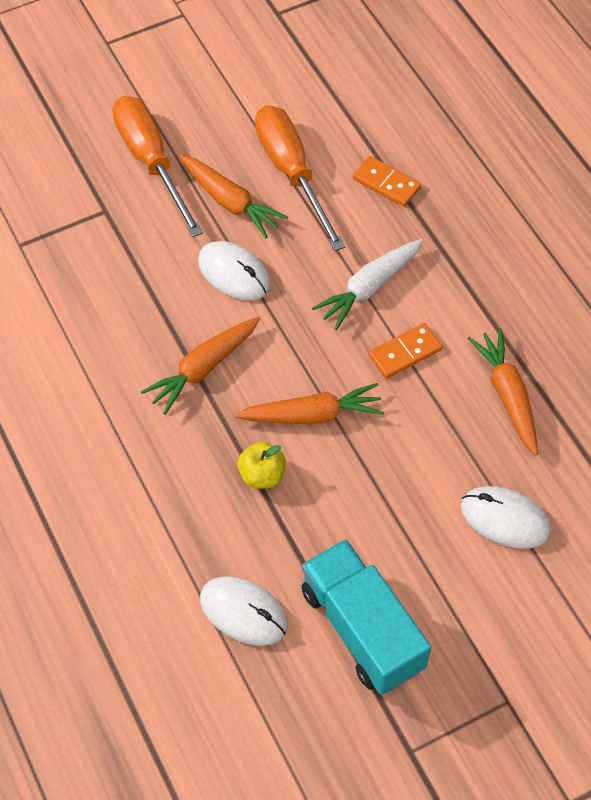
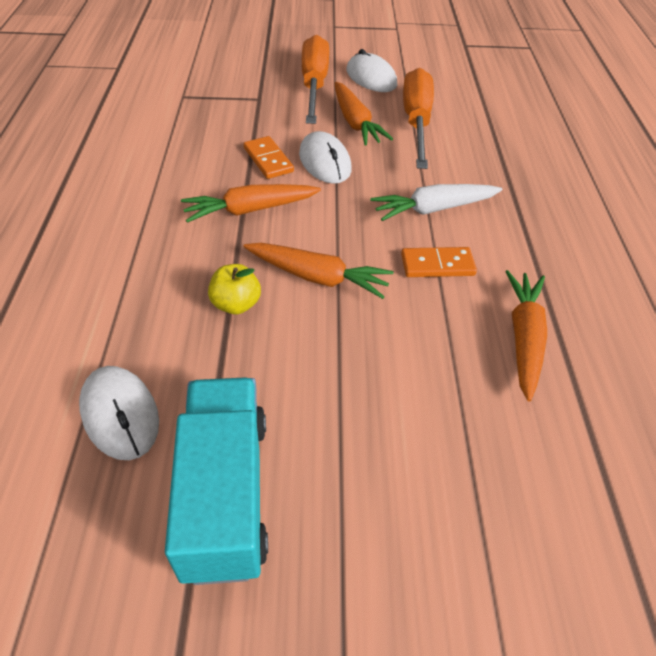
camera: 25 degrees right, 10 degrees down
orange domino [353,156,421,207] -> orange domino moved to [244,136,294,179]
white mouse [461,486,551,548] -> white mouse moved to [346,49,397,92]

